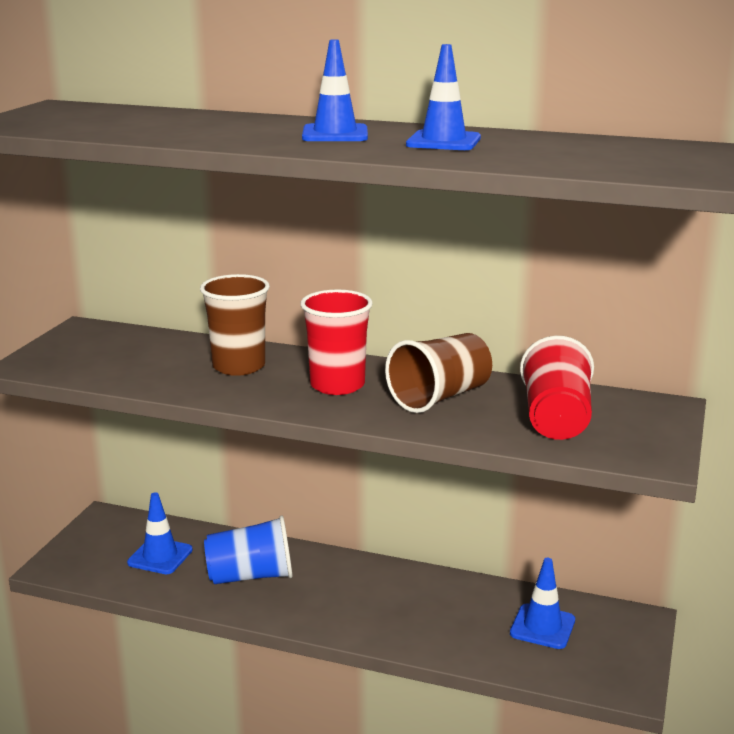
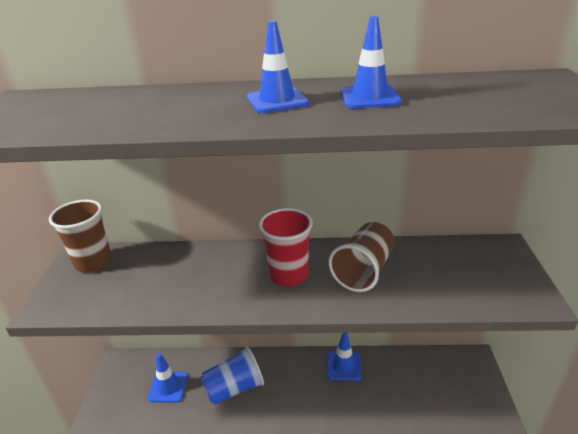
camera: 15 degrees left, 10 degrees up
brown cup [200,274,270,376] -> brown cup moved to [49,200,112,272]
blue traffic cone [510,558,575,649] -> blue traffic cone moved to [327,333,361,381]
red cup [520,336,594,440] -> none

